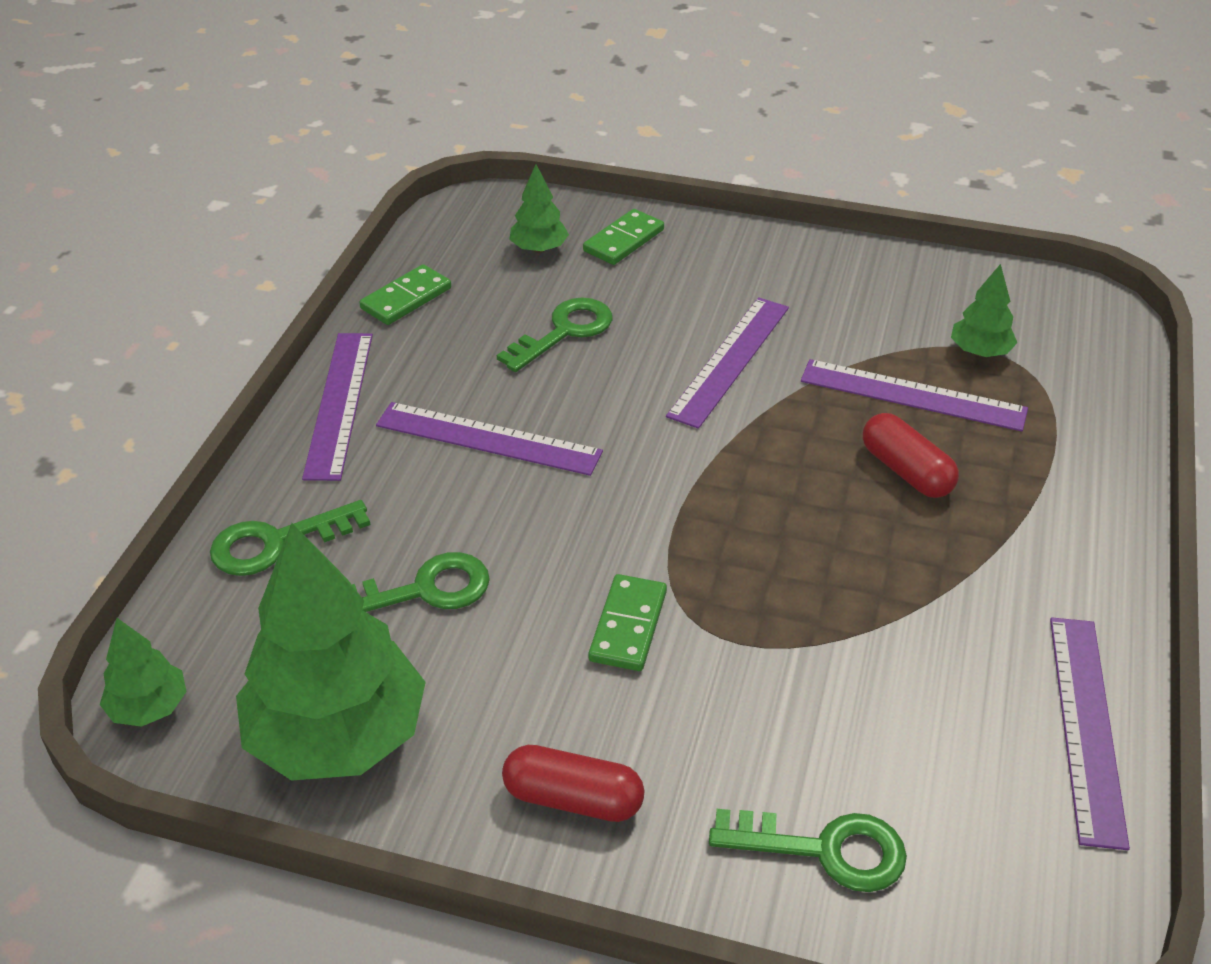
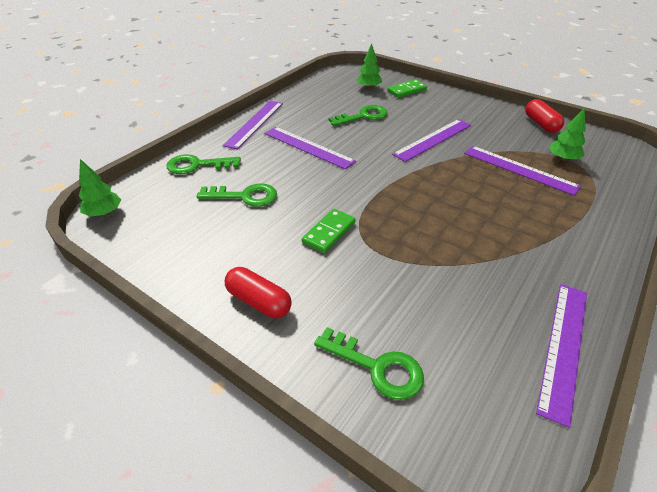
camera: 20 degrees right, 0 degrees up
green tree [236,523,426,781] -> none
green domino [359,264,451,325] -> none
red capsule [863,413,959,498] -> red capsule moved to [525,99,564,133]

